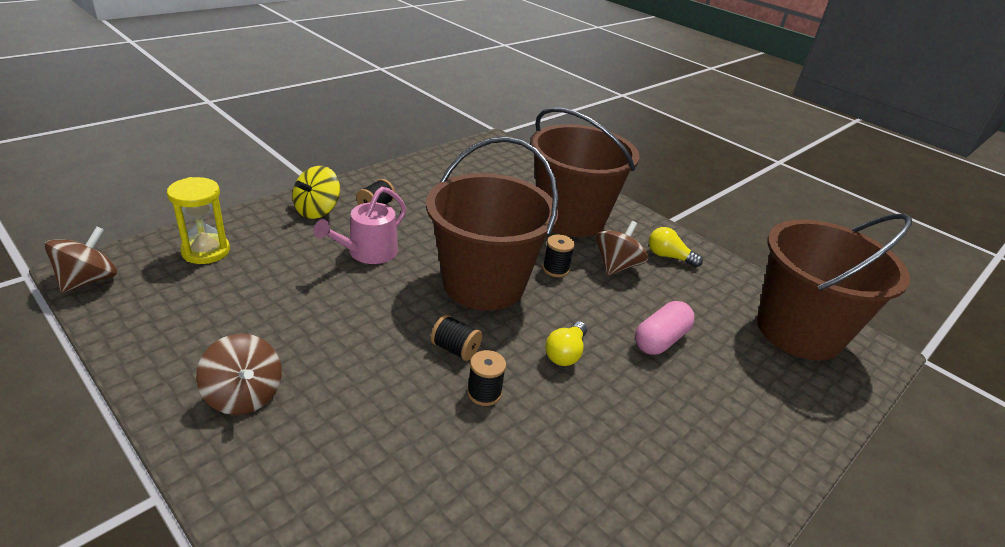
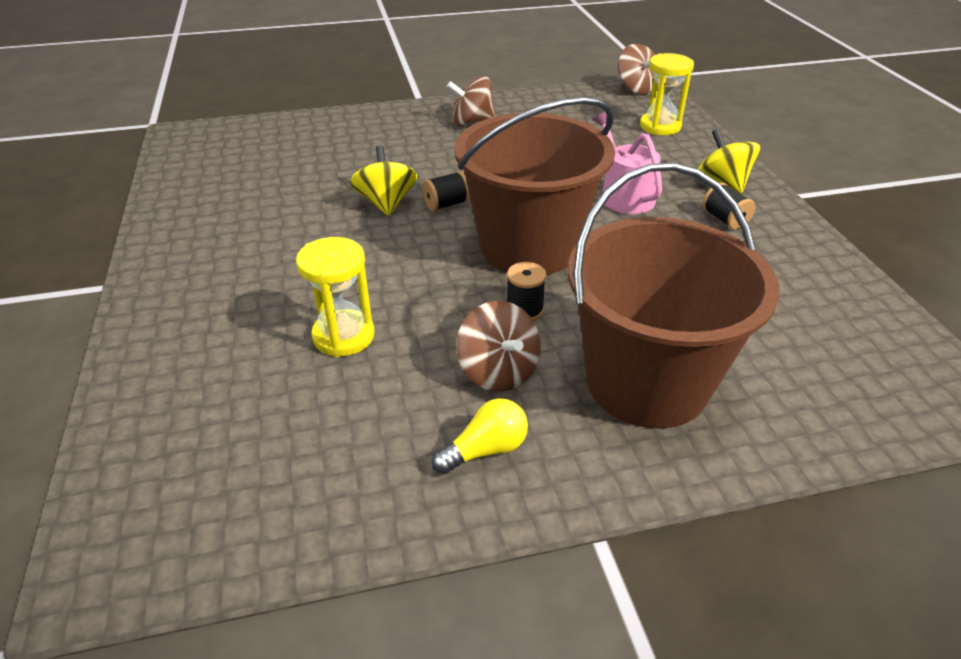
camera: 125 degrees right, 5 degrees up
black spool [467,350,506,406] -> yellow spinning top [350,145,417,216]
yellow light bulb [545,321,587,366] -> none
pink capsule [635,301,695,355] -> yellow hourglass [296,237,375,357]
brown bucket [757,214,912,361] -> none

